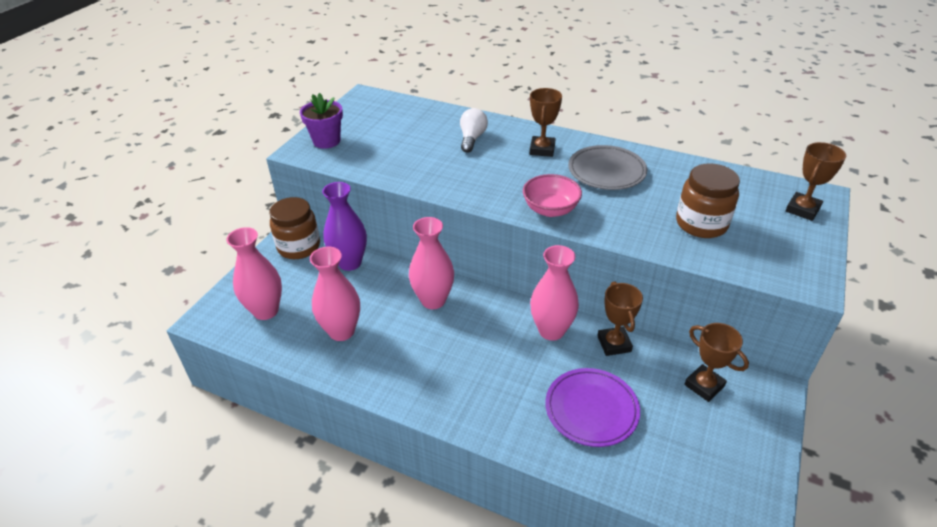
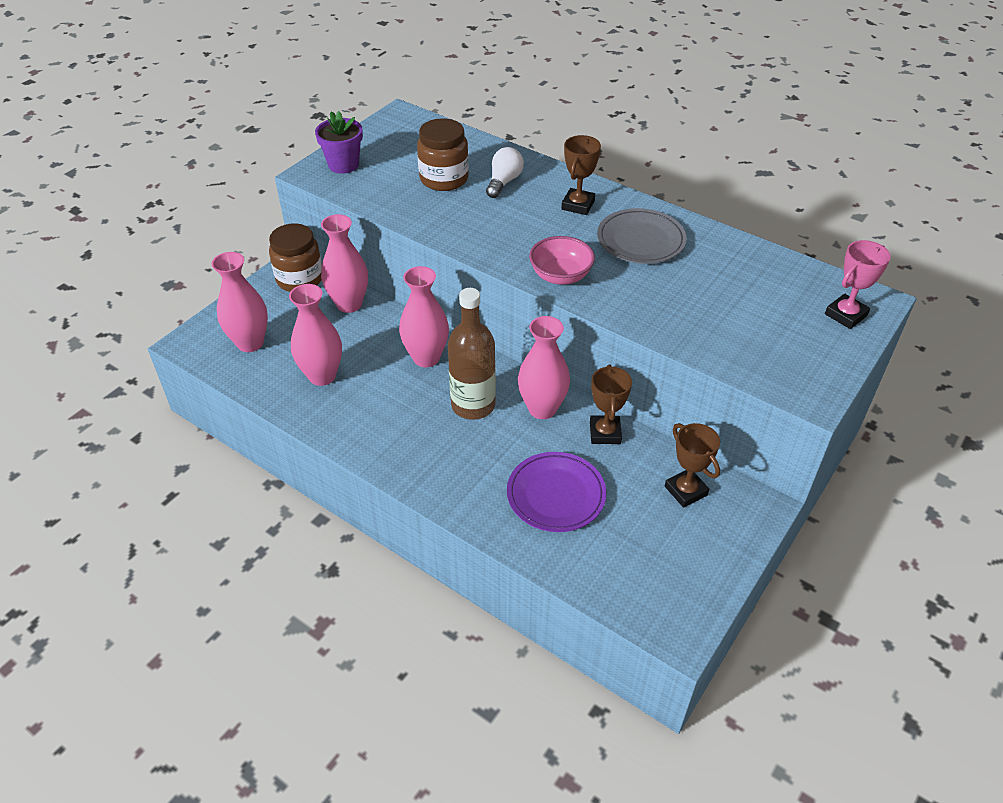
camera: 10 degrees right, 5 degrees up
purple vase [322,182,367,271] -> pink vase [321,214,368,313]
brown jar [676,163,740,238] -> brown jar moved to [417,118,469,191]
brown trophy [786,142,846,221] -> pink trophy [825,240,891,329]
none -> brown bottle [448,288,496,420]

